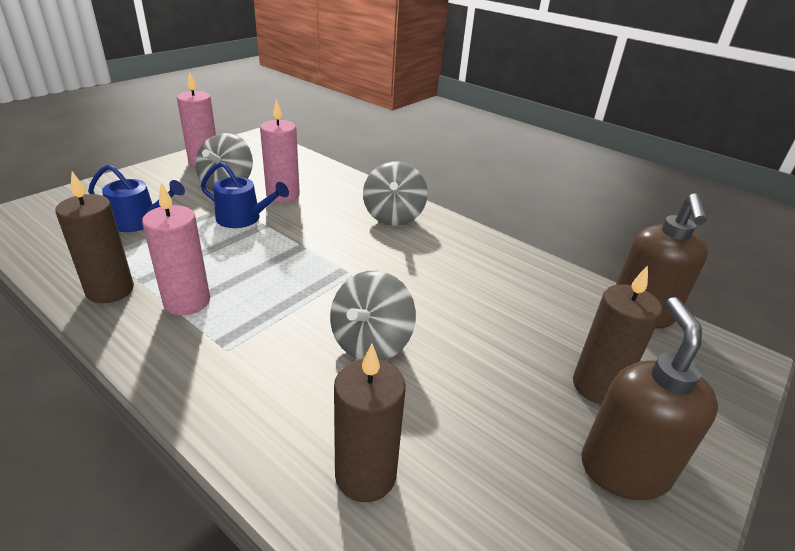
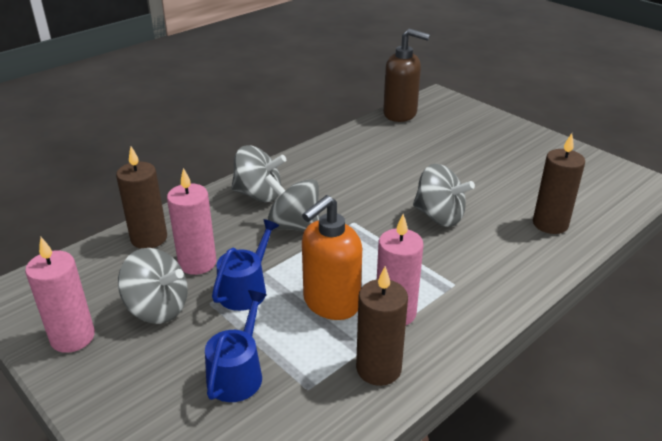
camera: 80 degrees left, 0 degrees up
brown candle [573,266,662,404] -> brown candle moved to [116,147,167,249]
brown soap dispenser [581,297,718,500] -> none
none -> grey spinning top [264,174,320,231]
none -> orange soap dispenser [302,195,362,320]

